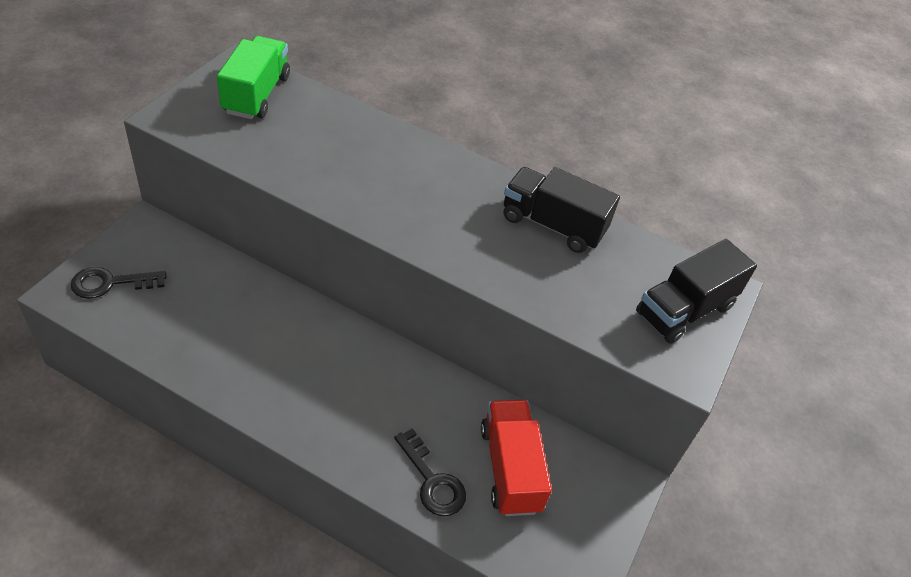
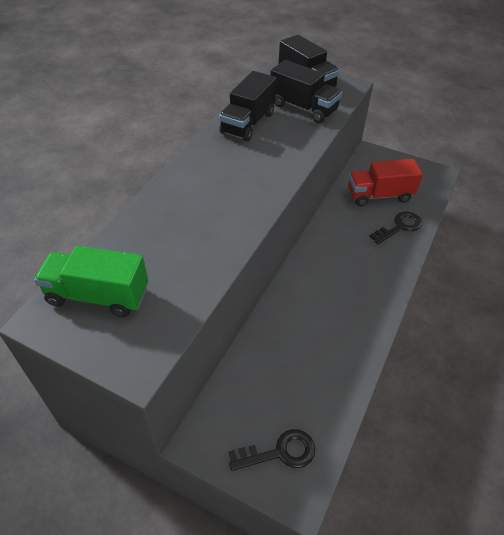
camera: 85 degrees left, 0 degrees up
black key [71,267,167,299] -> black key turned 90 degrees counterclockwise [228,429,315,471]
none -> black truck [270,60,342,123]

